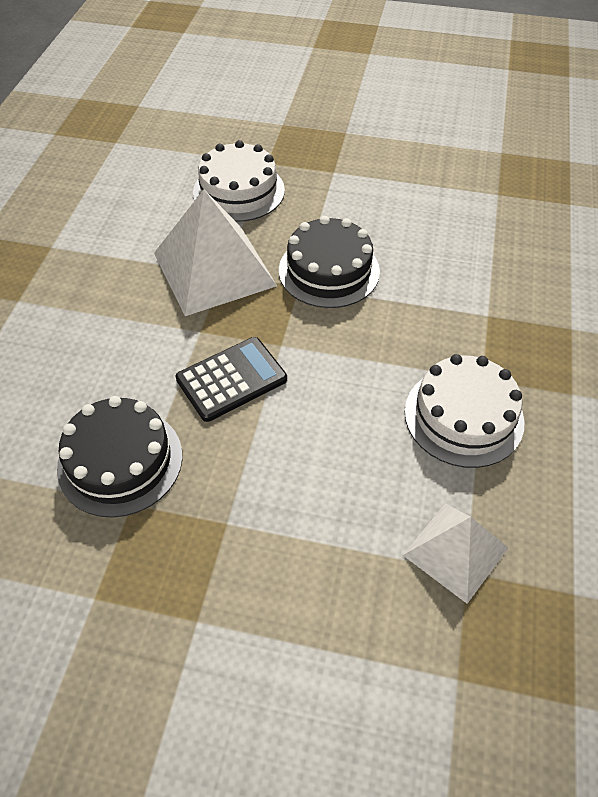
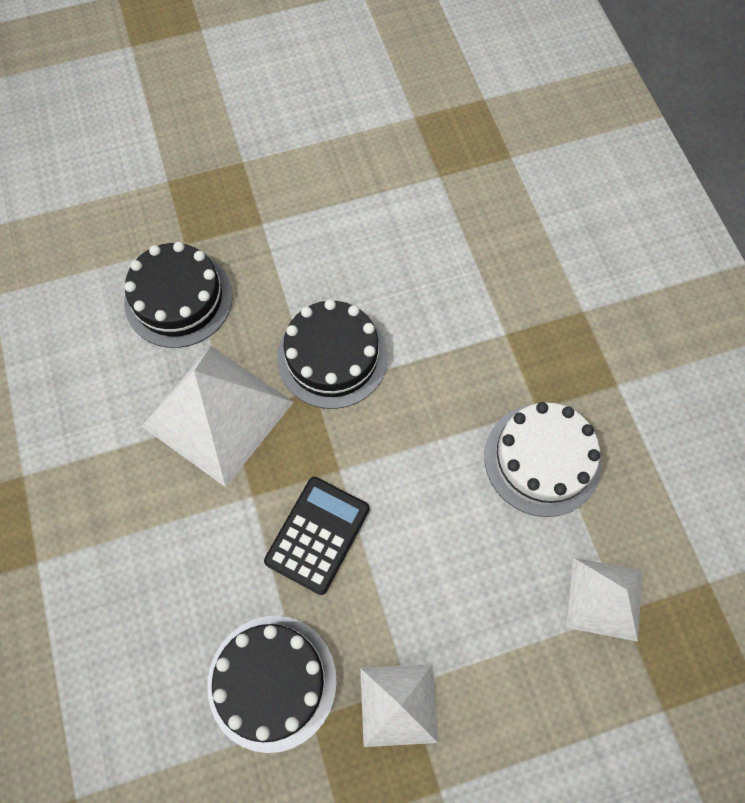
camera: 30 degrees left, 15 degrees up
white cake [193,140,285,222] -> black cake [124,242,233,348]
none -> white pyramid [360,664,438,747]

